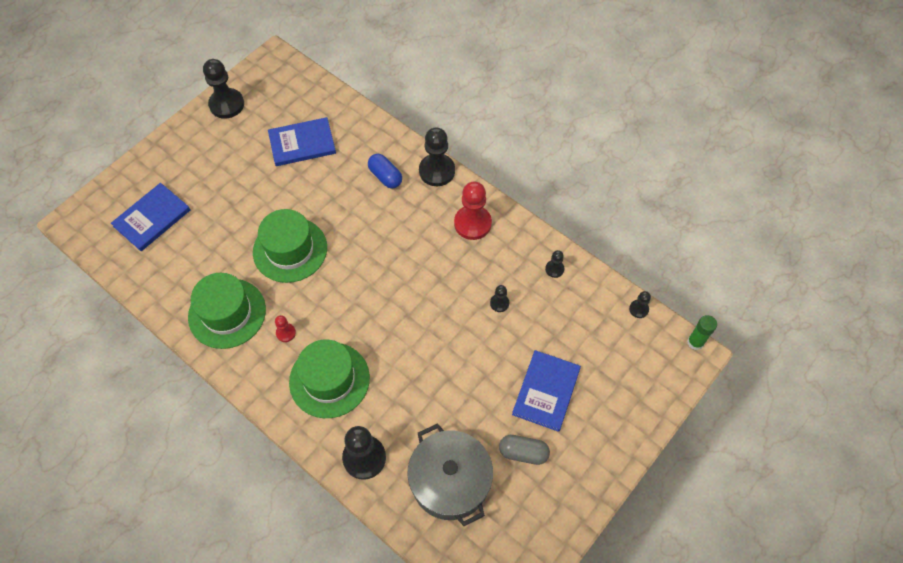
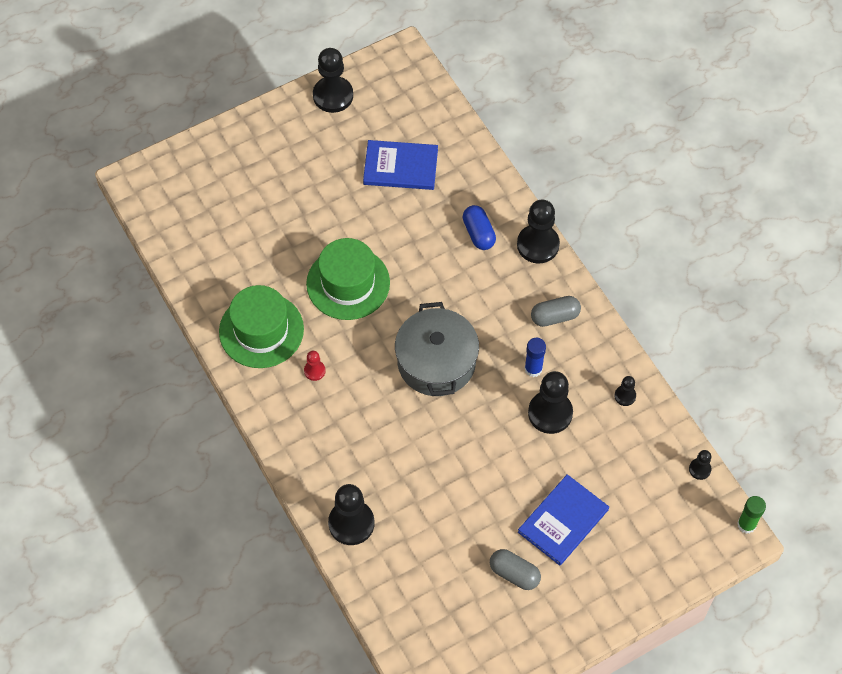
camera: 20 degrees right, 0 degrees up
blue book [111,183,190,251] -> none
green hat [289,340,370,418] -> none
grey pot [407,423,493,526] -> grey pot moved to [395,302,479,396]
red pawn [454,182,492,240] -> grey capsule [531,296,581,327]
black pawn [490,285,509,312] -> black pawn [528,371,573,434], size x2.05
none -> blue glue stick [524,338,546,377]

